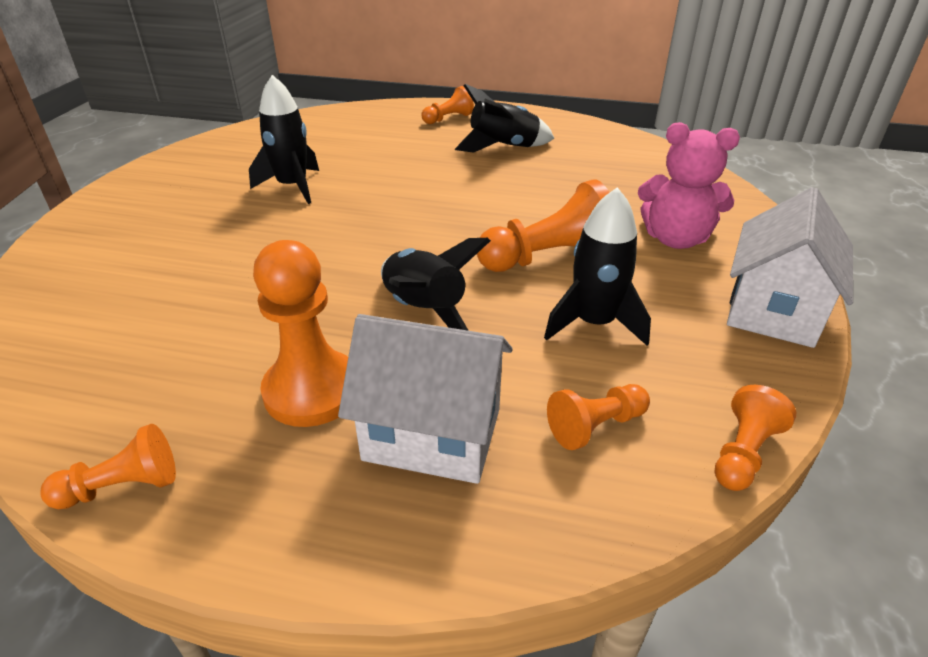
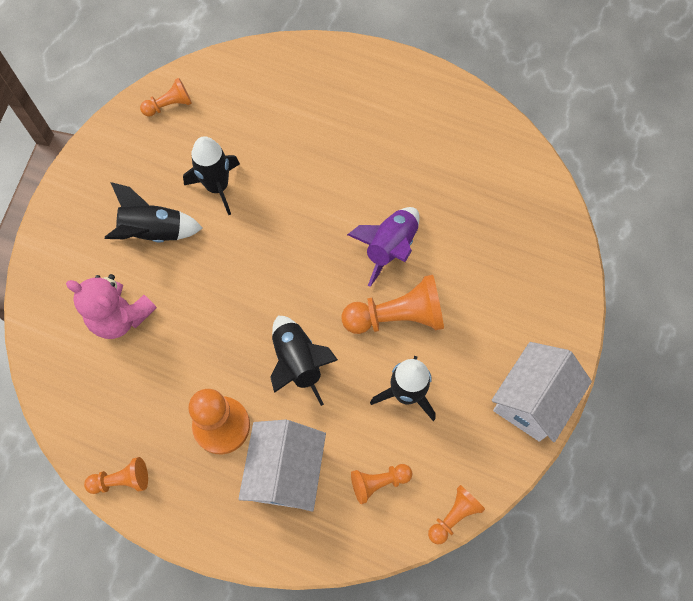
camera: 10 degrees right, 30 degrees up
white house [338,314,513,484] -> white house turned 75 degrees clockwise [239,420,326,512]
orange pawn [422,86,474,124] -> orange pawn moved to [140,78,192,117]
black rocket [455,84,555,153] -> black rocket moved to [105,182,203,242]
pink teddy bear [638,122,740,249] -> pink teddy bear moved to [66,274,157,339]
none -> purple rocket [347,207,419,287]

